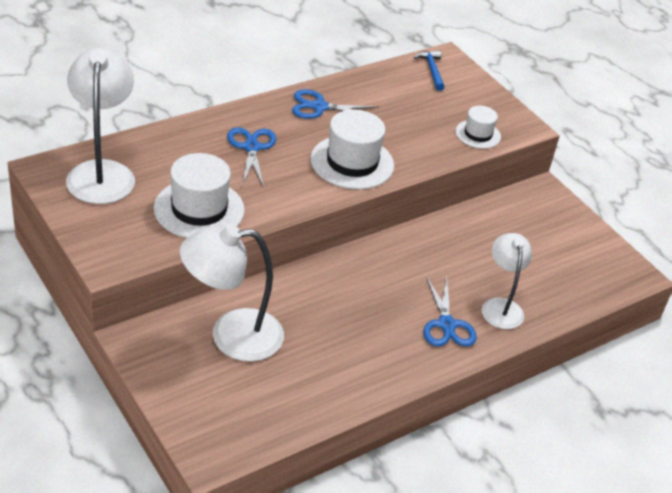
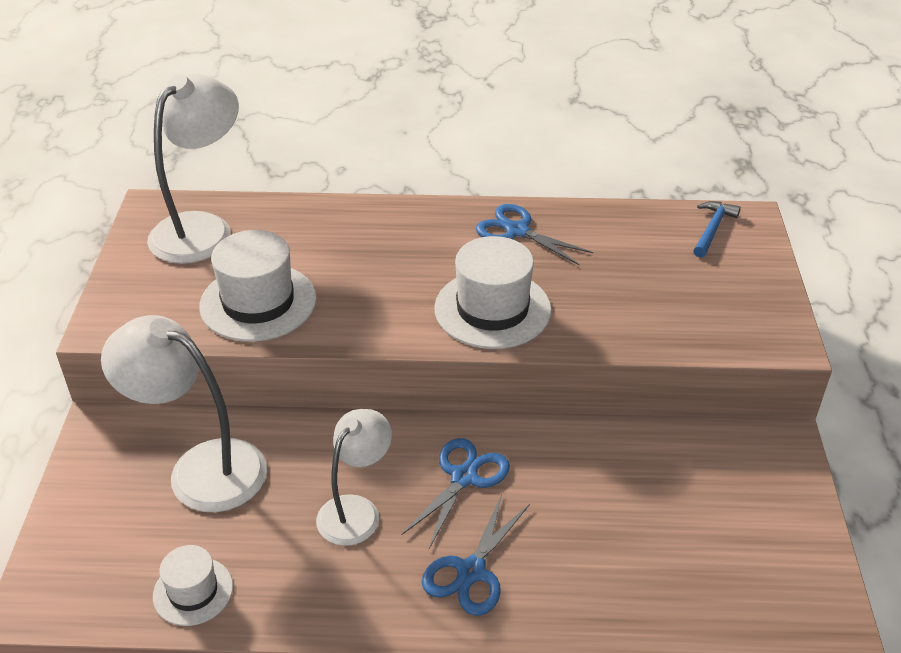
camera: 40 degrees right, 0 degrees up
blue scissors [227,127,276,188] -> blue scissors moved to [401,438,510,549]
white hat [456,106,501,149] -> white hat moved to [153,545,233,626]
white lamp [482,233,532,329] -> white lamp moved to [316,409,392,546]

